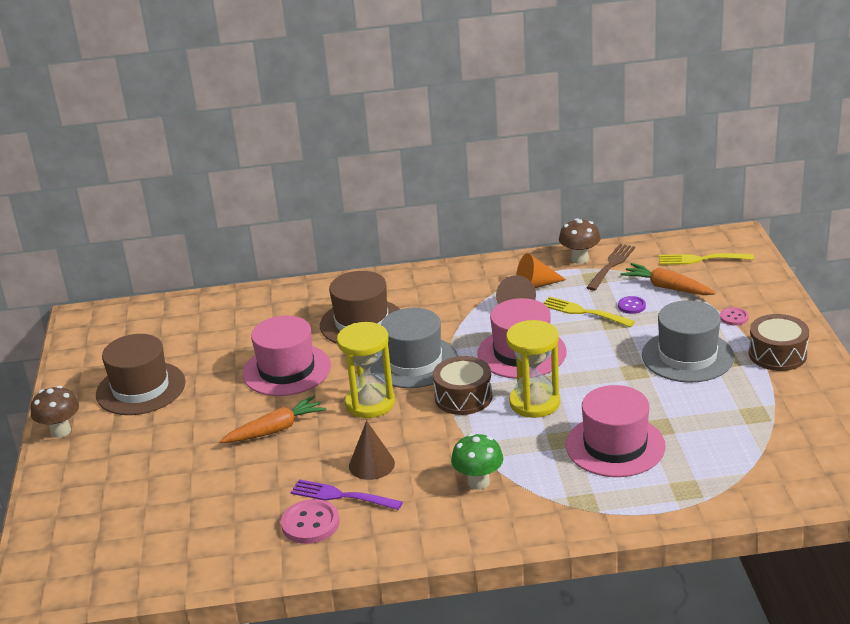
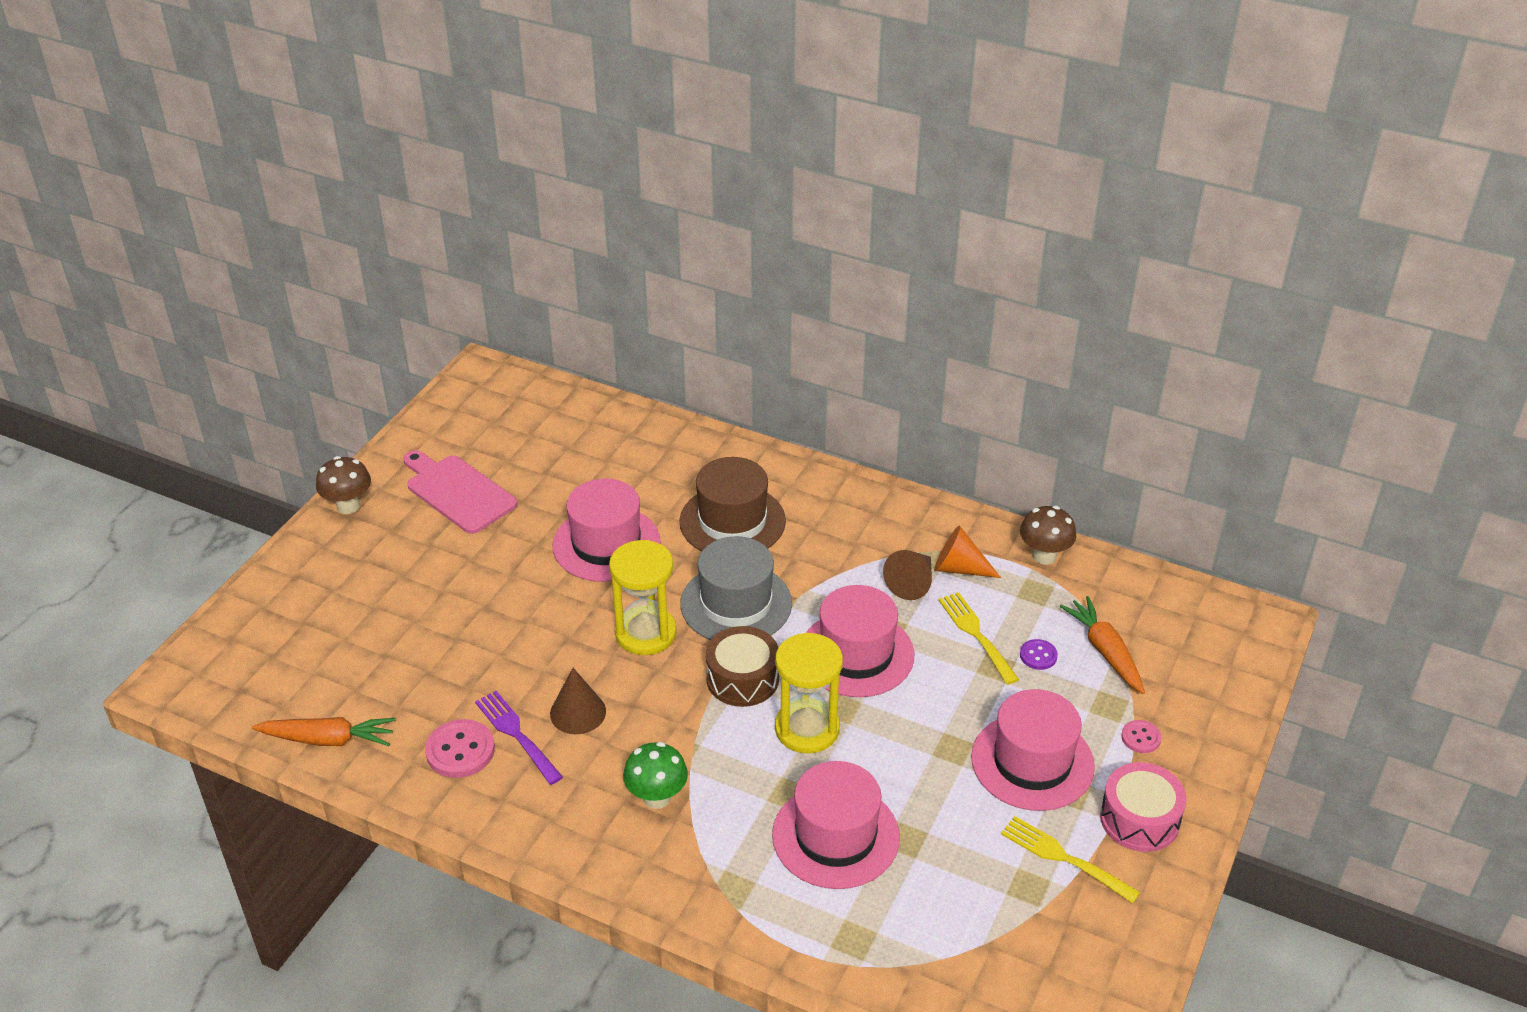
camera: 30 degrees right, 10 degrees up
brown hat [96,334,186,415] -> pink cutting board [403,450,517,534]
orange carrot [220,396,326,443] -> orange carrot moved to [252,717,396,746]
brown fork [586,244,635,291] -> none
grey hat [642,300,734,383] -> pink hat [971,689,1095,811]
yellow fork [659,253,754,265] -> yellow fork moved to [1001,816,1140,904]
brown drum [749,314,809,371] -> pink drum [1100,762,1187,852]

